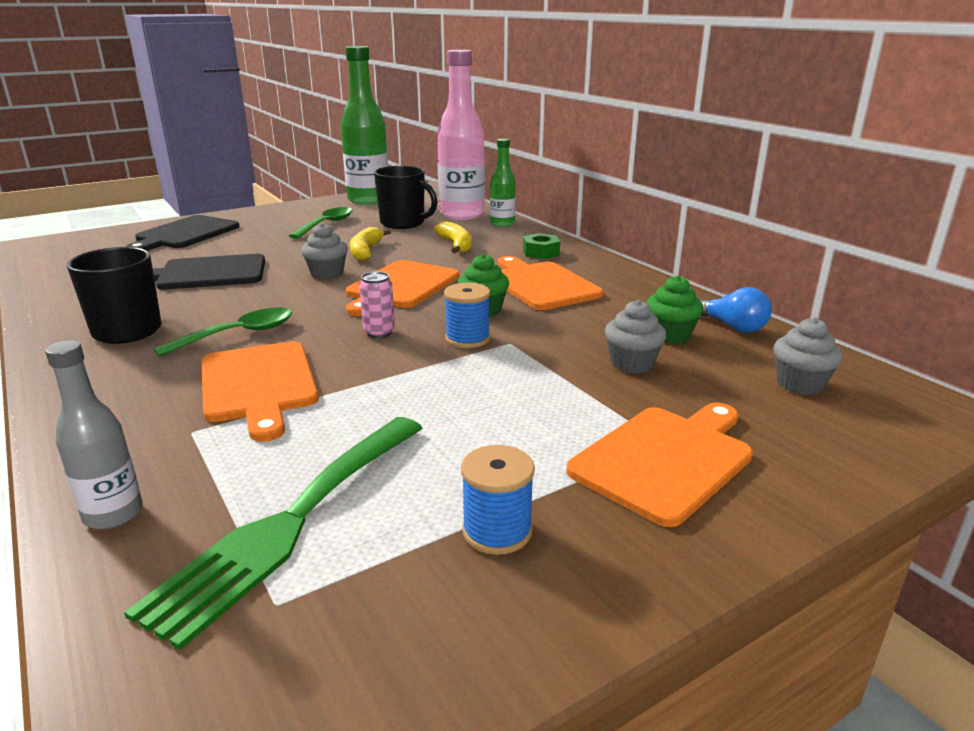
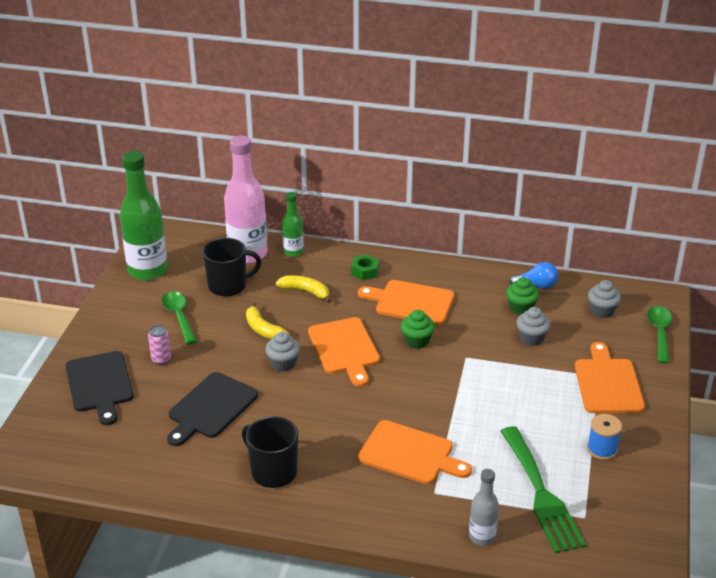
camera: 45 degrees left, 10 degrees up
green spoon [153,308,292,357] -> green spoon moved to [647,306,672,364]
pink can [359,272,395,338] -> pink can moved to [148,325,171,365]
blue spool [444,283,490,348] -> none

